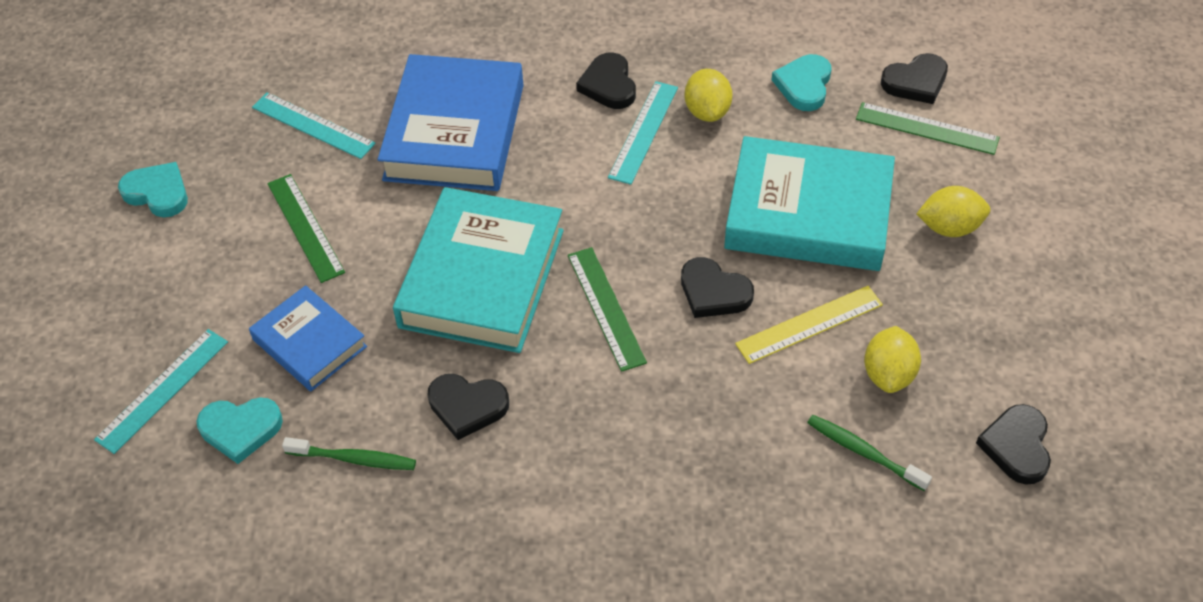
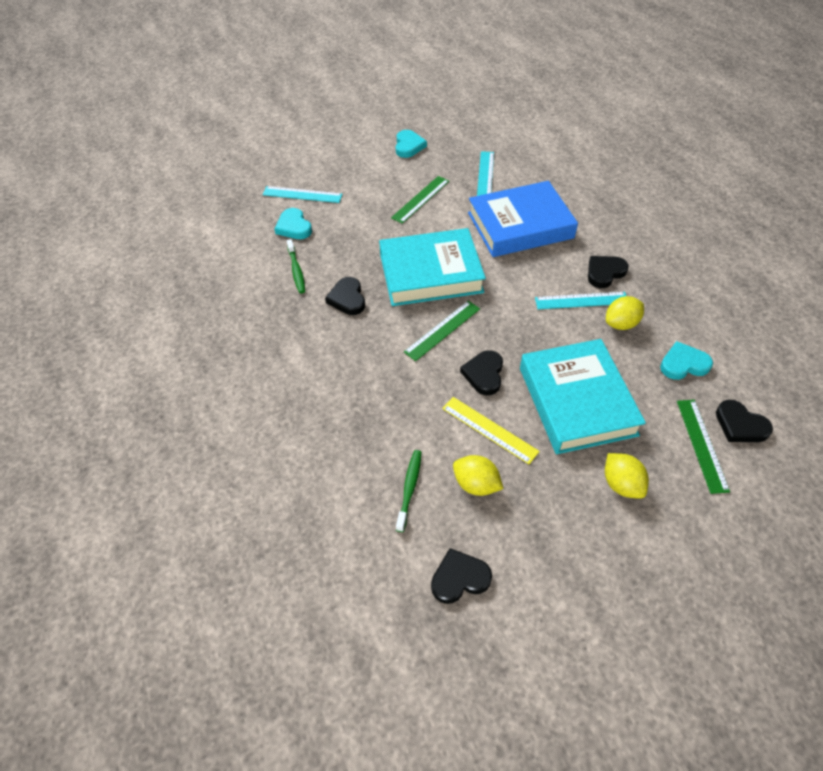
camera: 65 degrees right, 0 degrees up
blue book [249,285,367,391] -> none
yellow lemon [864,326,921,393] -> yellow lemon turned 45 degrees clockwise [453,455,504,496]

